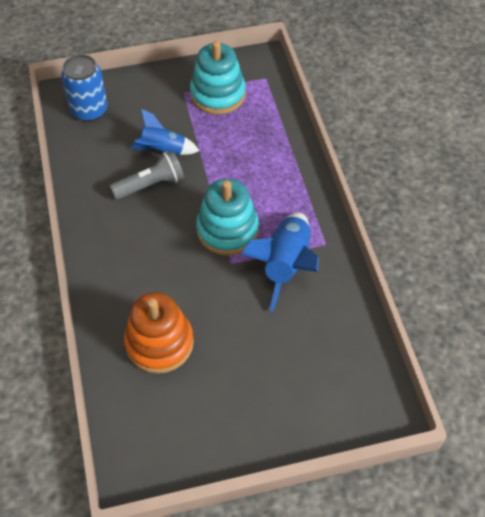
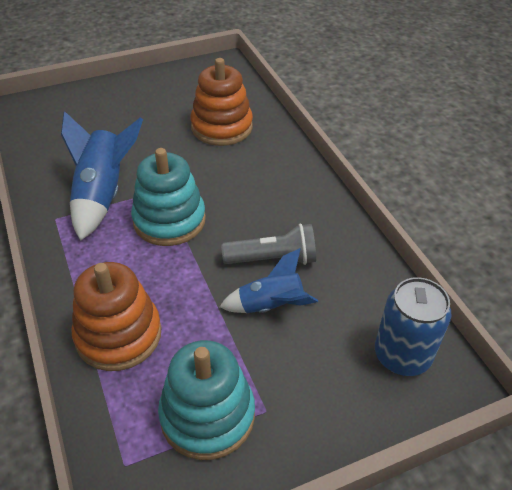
camera: 170 degrees right, 10 degrees down
grey flashlight [110,151,184,200] -> grey flashlight turned 150 degrees counterclockwise [221,224,316,265]
none -> orange stacking toy [71,262,161,371]

